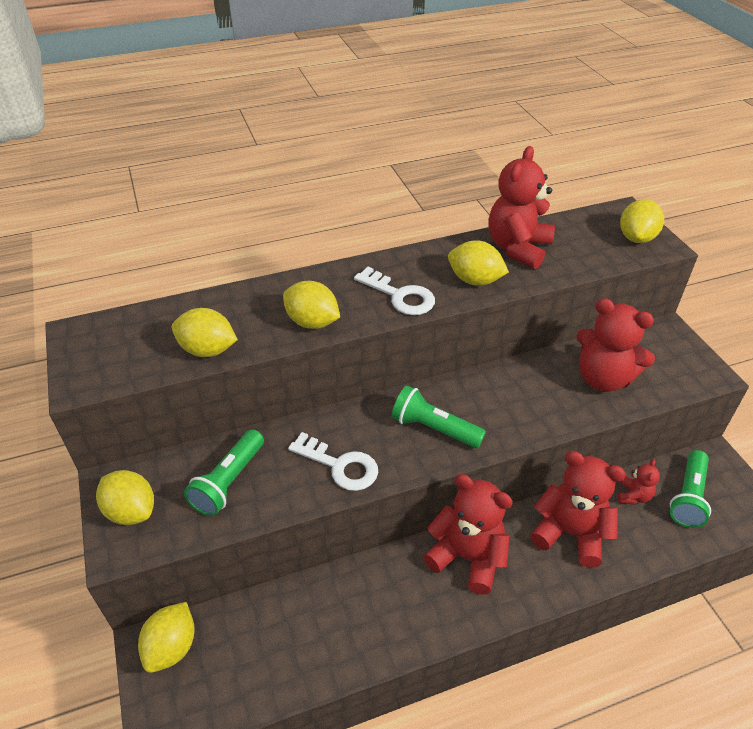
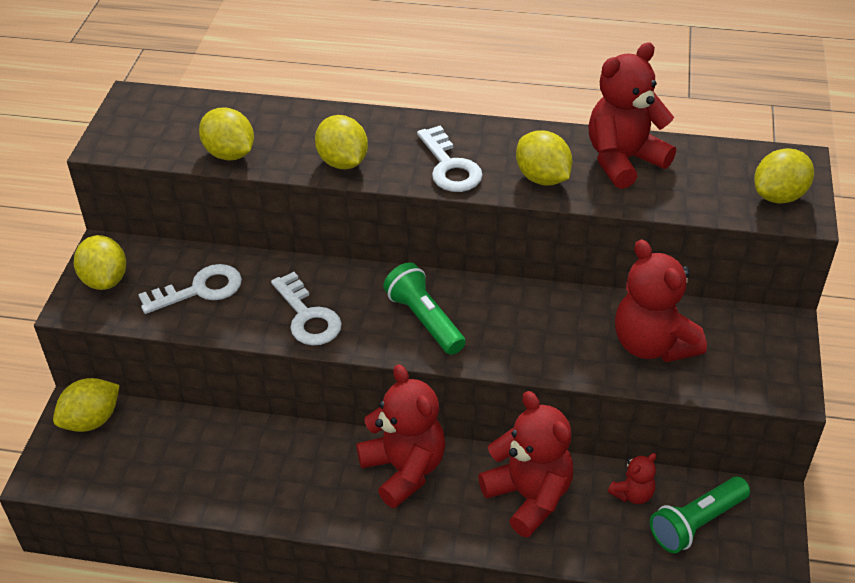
camera: 30 degrees right, 0 degrees up
green flashlight [184,429,264,516] -> white key [138,264,242,314]

